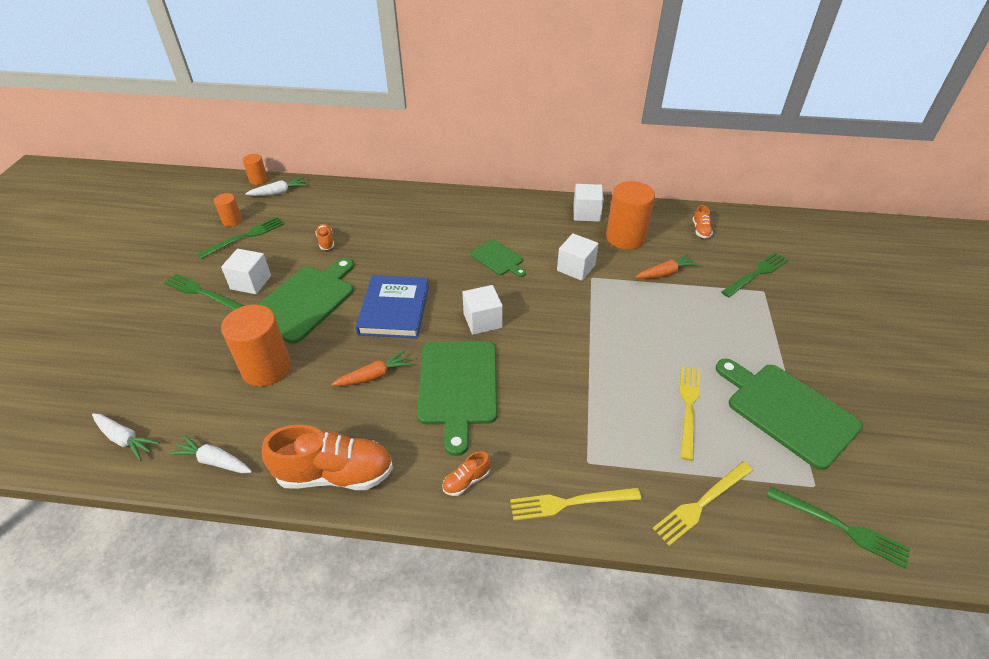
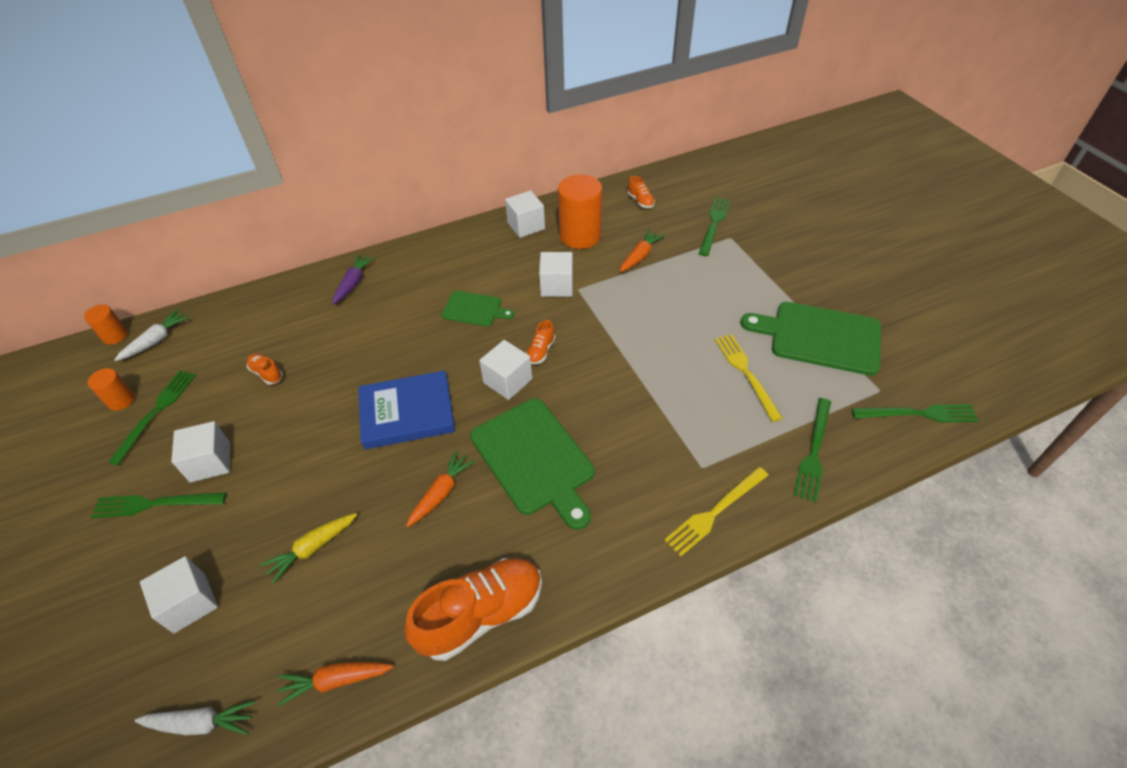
camera: 30 degrees left, 5 degrees up
white carrot [168,435,252,473] -> orange carrot [277,662,393,707]
orange cylinder [221,304,291,387] -> yellow carrot [260,513,357,584]
green cutting board [257,258,354,343] -> none
blue book [356,275,429,338] -> blue book turned 75 degrees counterclockwise [358,370,455,449]
orange shoe [442,451,490,496] -> orange shoe moved to [526,320,556,364]
yellow fork [653,461,753,546] -> green fork [793,398,831,502]
none -> white cube [140,556,218,633]
none -> purple carrot [332,254,375,305]

